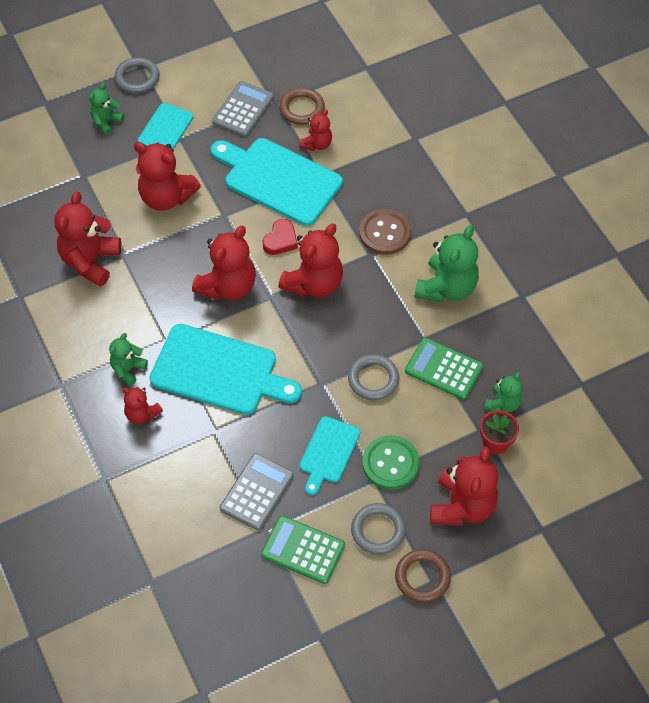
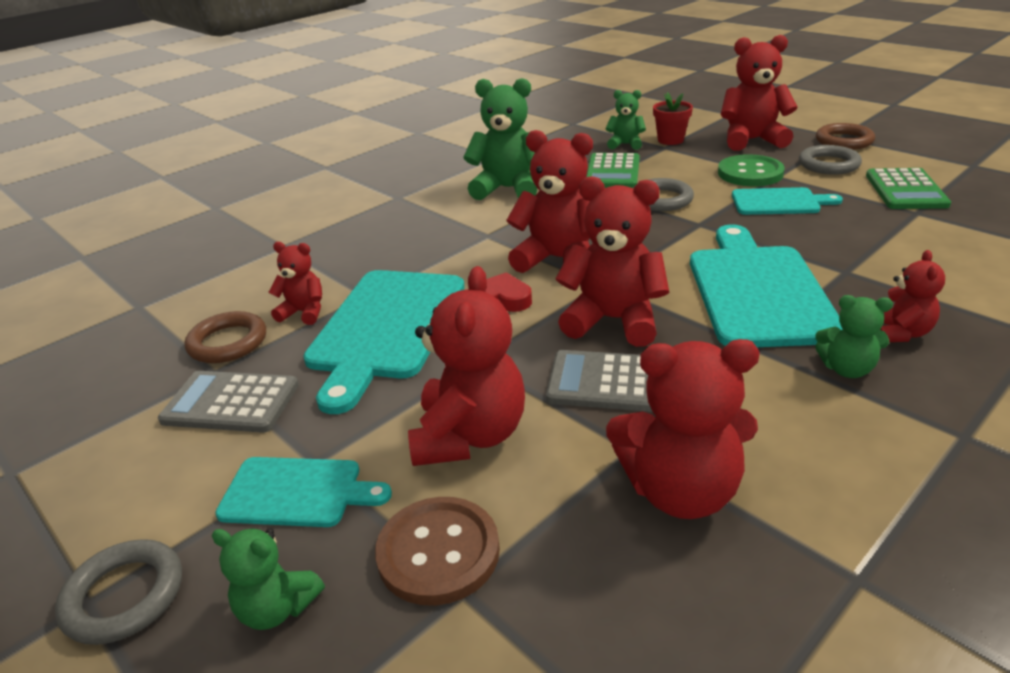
camera: 105 degrees left, 25 degrees down
grey calculator [220,453,294,530] -> grey calculator moved to [546,350,653,412]
brown button [359,209,411,255] -> brown button moved to [375,497,500,606]

